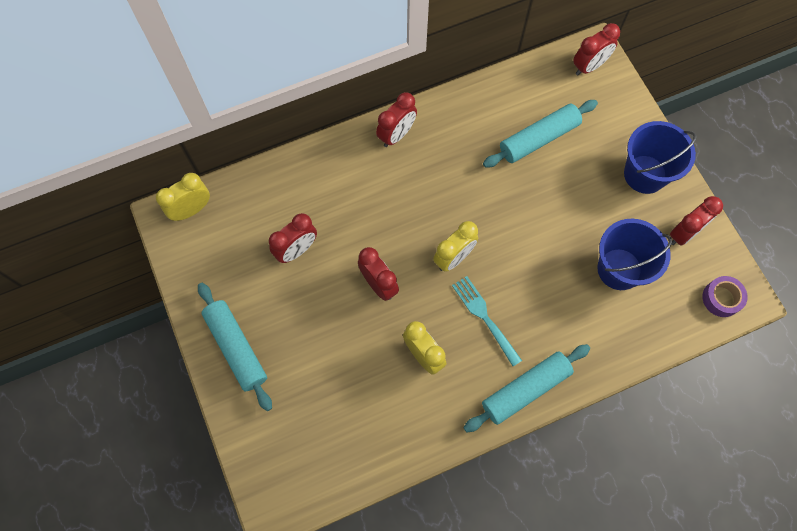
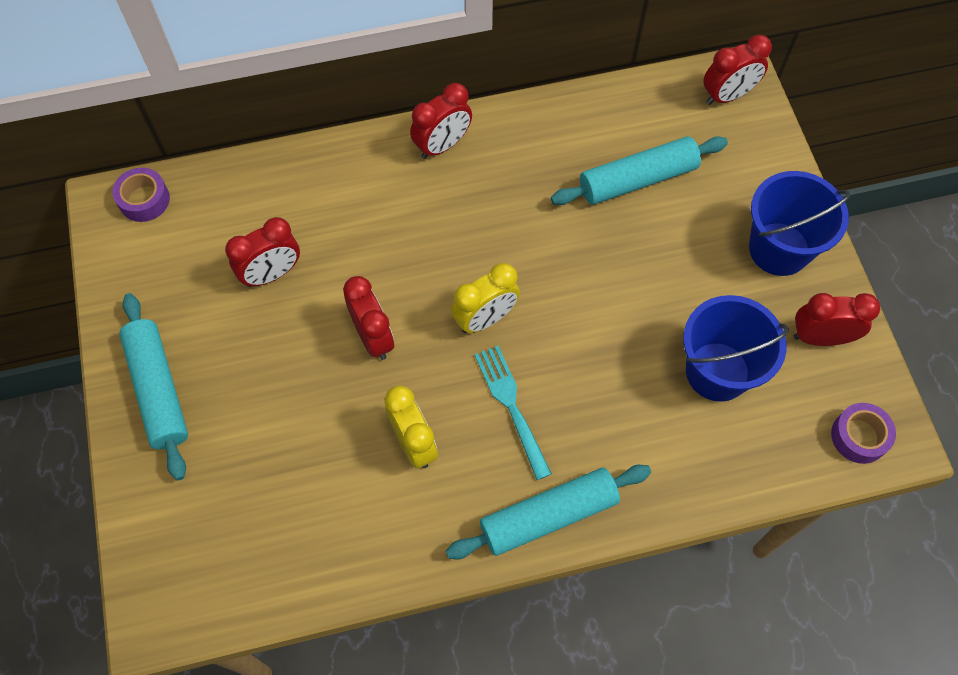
camera: 10 degrees right, 5 degrees down
yellow clock [156,173,210,221] -> purple tape [112,168,170,222]
red clock [670,196,723,246] -> red clock turned 150 degrees counterclockwise [794,293,880,346]

